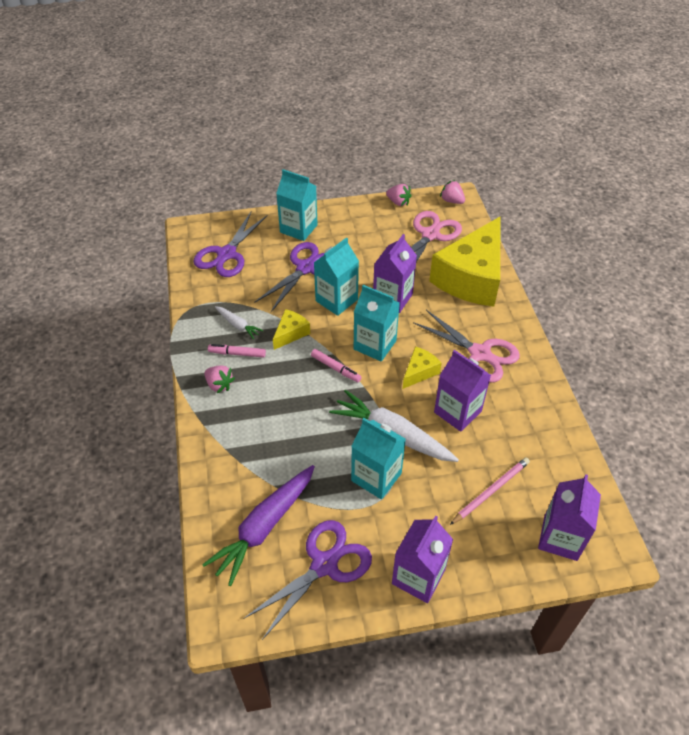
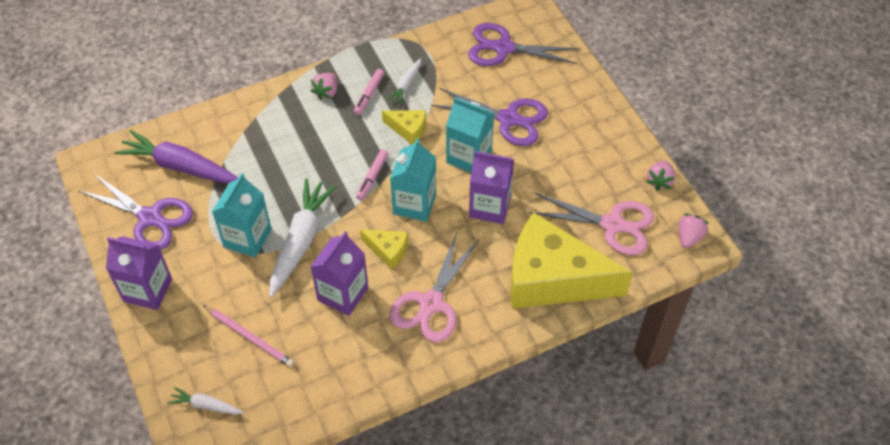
camera: 75 degrees right, 5 degrees up
pink marker [208,344,266,358] -> pink marker turned 150 degrees counterclockwise [354,69,384,115]
turquoise carton [276,169,318,241] -> none
purple carton [538,474,601,561] -> white carrot [167,387,244,415]

